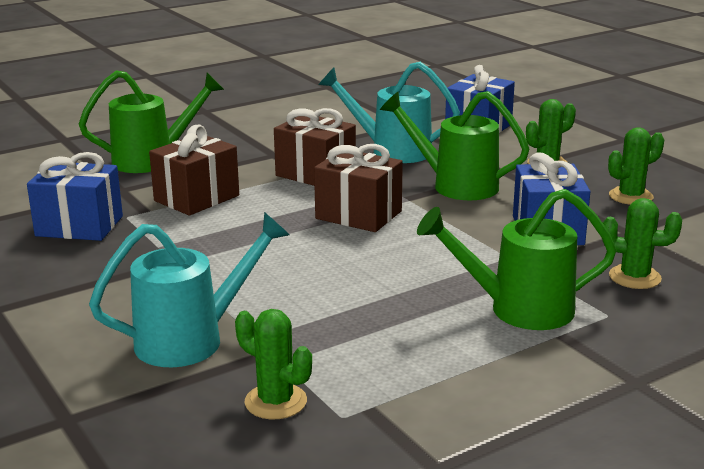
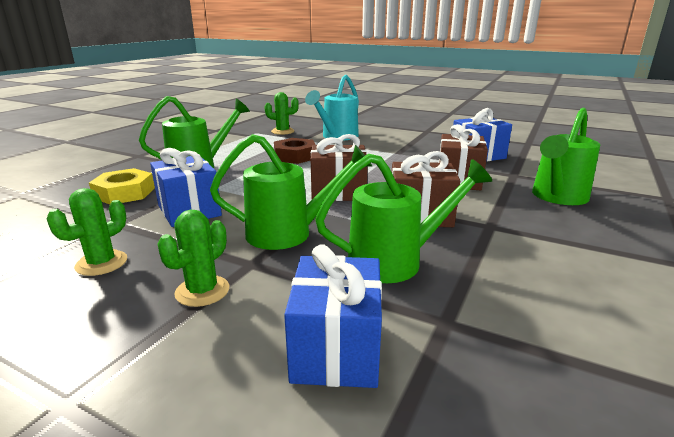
camera: 150 degrees right, 0 degrees up
turquoise watering can [318,62,460,163] -> green watering can [315,154,492,283]
green cactus [602,198,682,289] -> yellow nut [89,168,155,204]
none -> brown nut [274,138,316,164]

